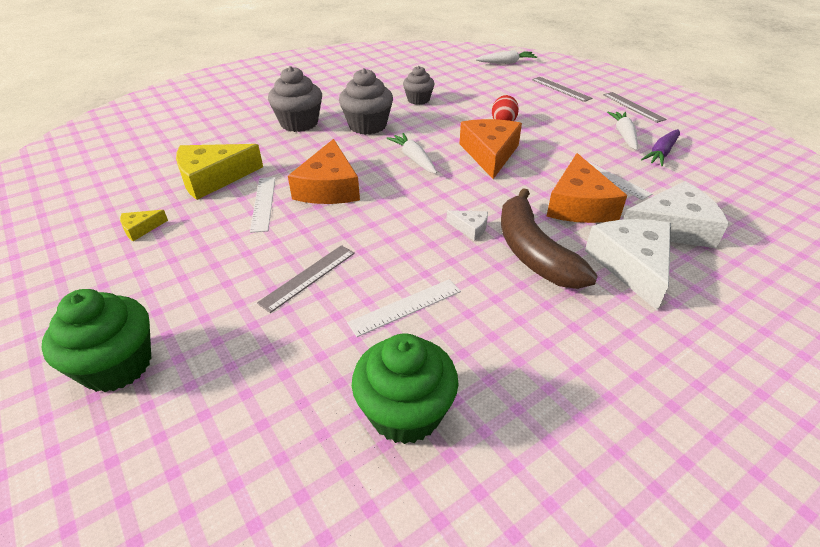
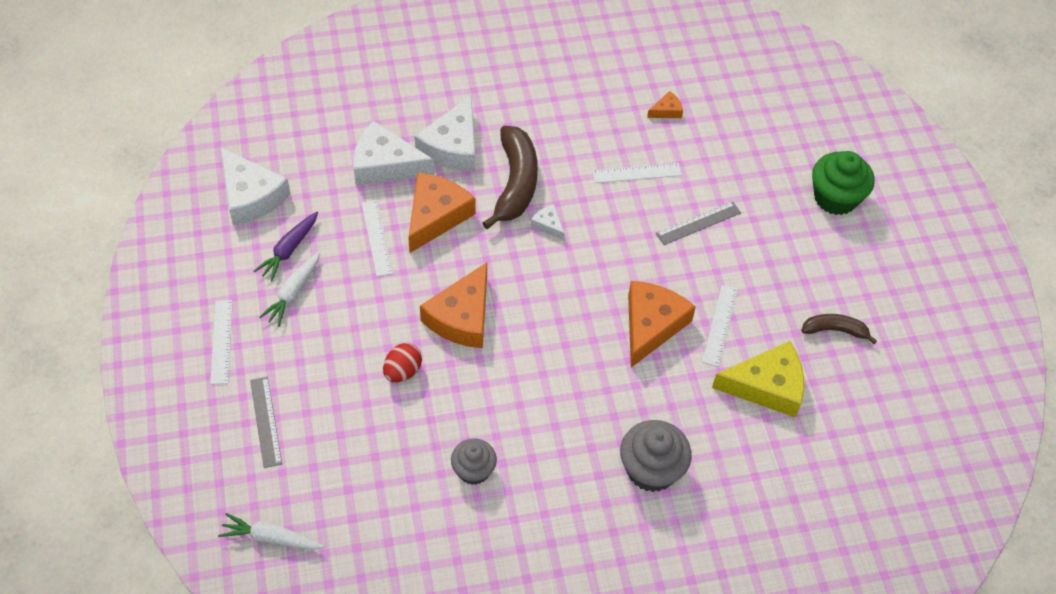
camera: 160 degrees left, 15 degrees up
yellow cheese [120,210,168,241] -> brown banana [801,314,877,344]
grey cupcake [339,68,393,135] -> none
green cupcake [352,333,458,444] -> orange cheese [647,91,683,118]
white carrot [386,133,437,173] -> none
grey ruler [603,92,667,123] -> white ruler [210,300,233,385]
purple carrot [641,129,680,166] -> purple carrot turned 150 degrees clockwise [254,211,318,281]
none -> white cheese [220,147,291,226]

